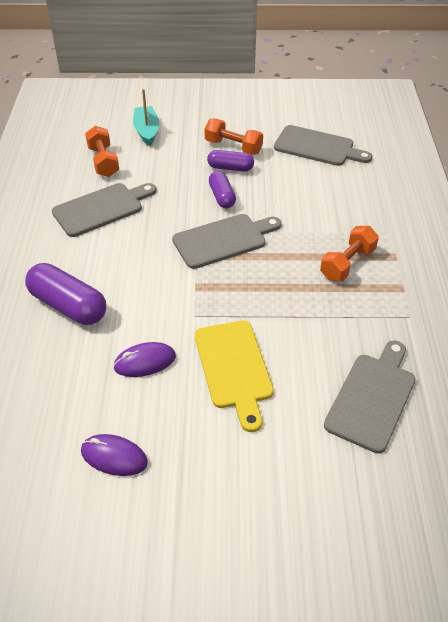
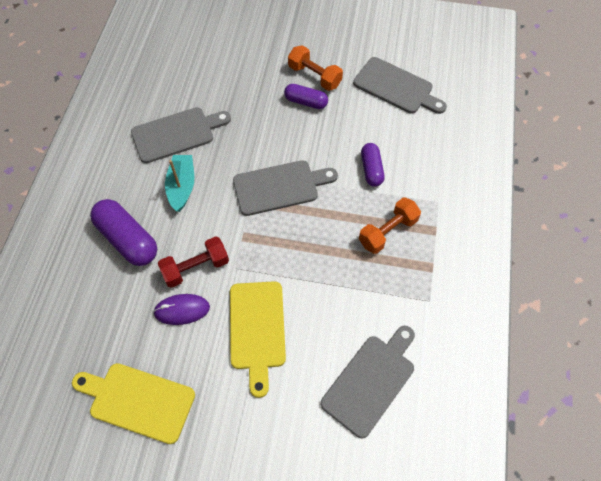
camera: 10 degrees right, 15 degrees up
purple mouse [81,434,148,476] -> yellow cutting board [72,363,195,444]
orange dumbbell [85,126,119,177] -> none
turquoise boat [133,89,159,146] -> turquoise boat moved to [165,155,194,212]
purple capsule [209,171,236,209] -> purple capsule moved to [361,143,385,187]
none -> red dumbbell [158,236,229,288]

